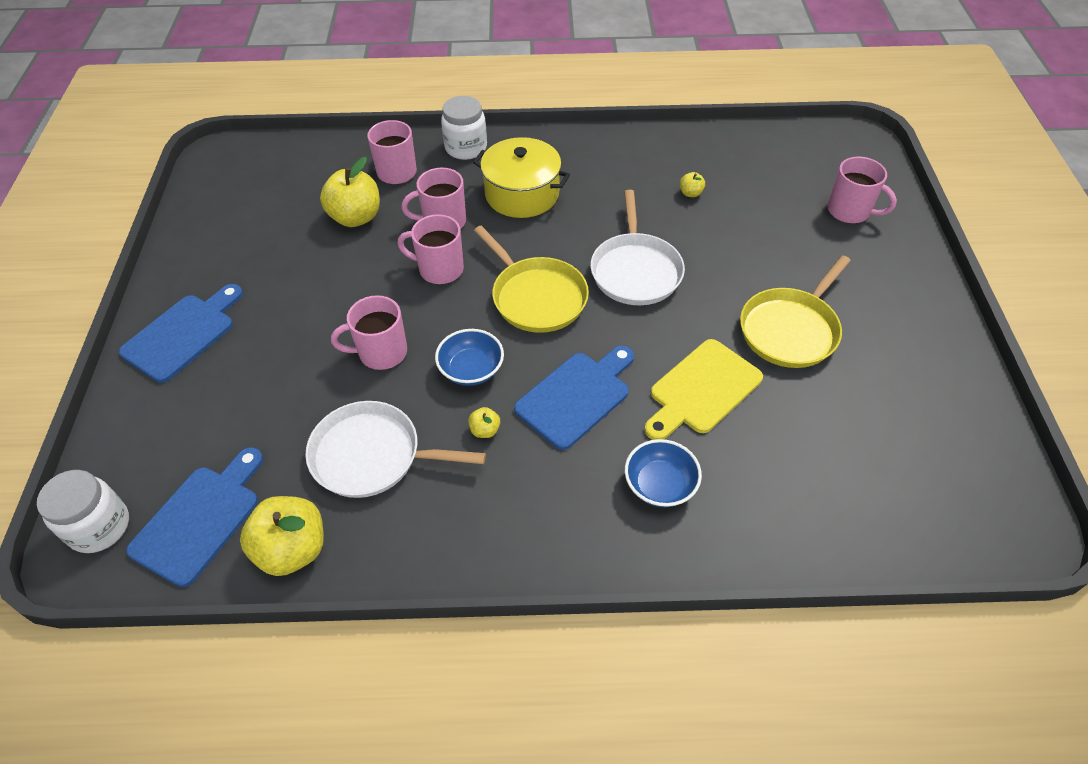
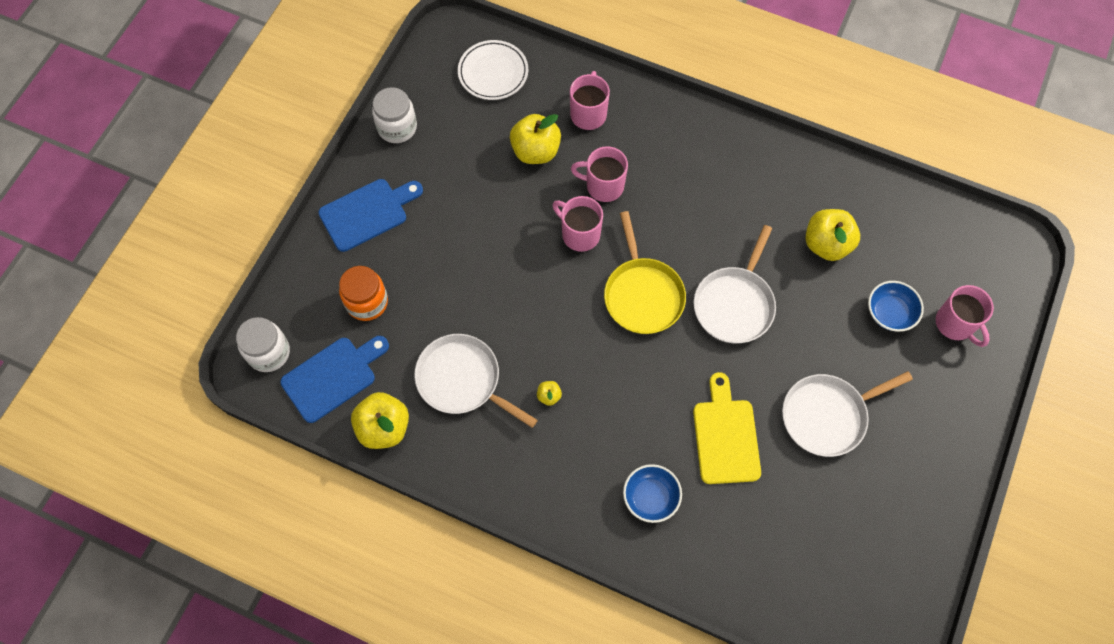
camera: 25 degrees right, 15 degrees up
pink mug [331,295,407,370] -> none
blue bowl [435,329,504,386] -> blue bowl moved to [868,281,924,332]
white jar [441,96,487,160] -> white jar moved to [372,87,417,143]
yellow pot [473,137,570,218] -> none
blue cutting board [514,346,634,450] -> none
yellow cutting board [645,339,763,440] -> yellow cutting board turned 105 degrees clockwise [693,372,761,484]
yellow apple [680,172,705,197] -> yellow apple [806,209,860,261], size x2.23
yellow pan [740,255,851,368] -> white pan [782,371,913,457]
none -> orange jar [339,266,388,321]
none -> white plate [458,40,528,100]

